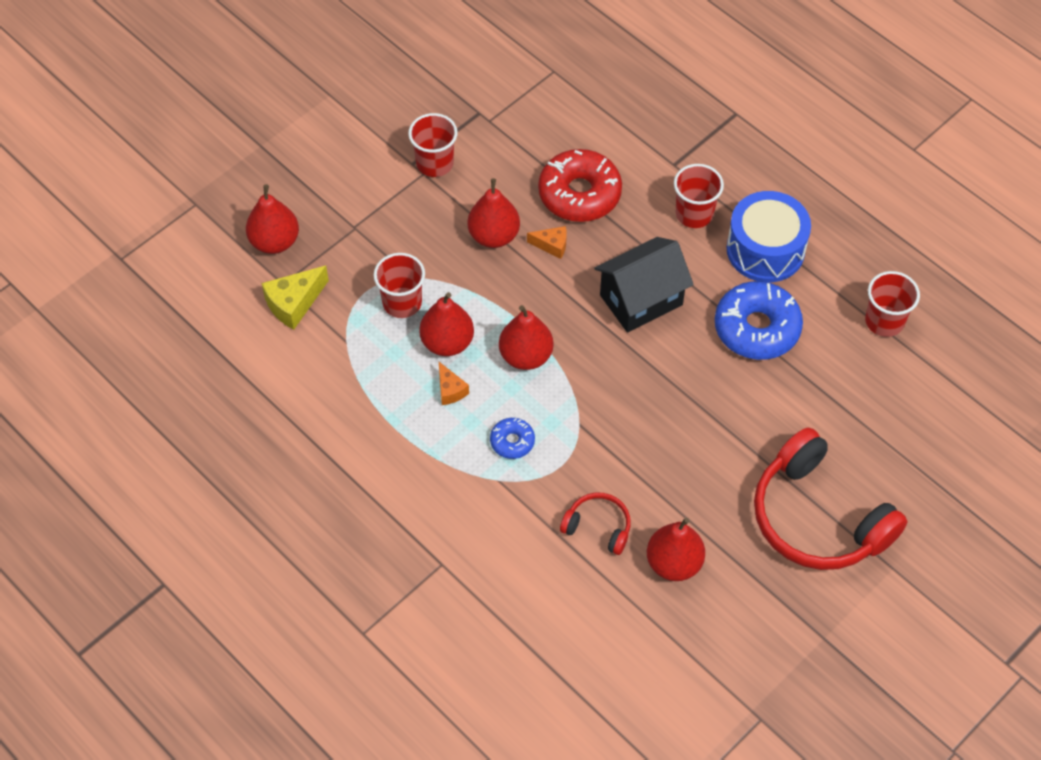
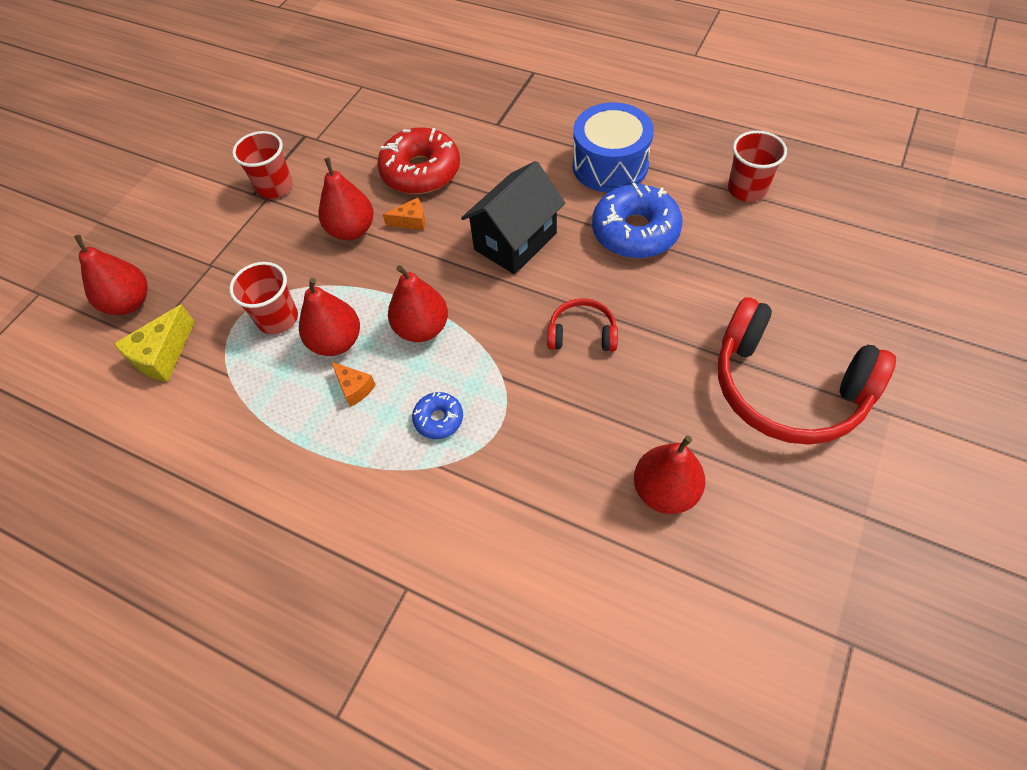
camera: 15 degrees left, 0 degrees up
red headphones [560,493,631,555] -> red headphones moved to [547,298,618,352]
red cup [674,164,724,228] -> none

